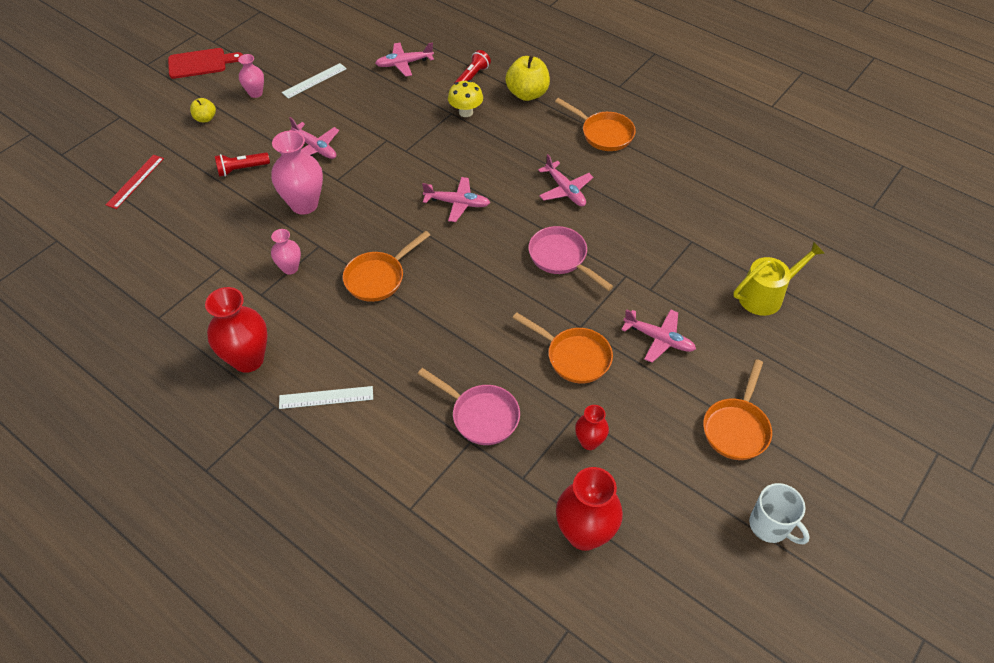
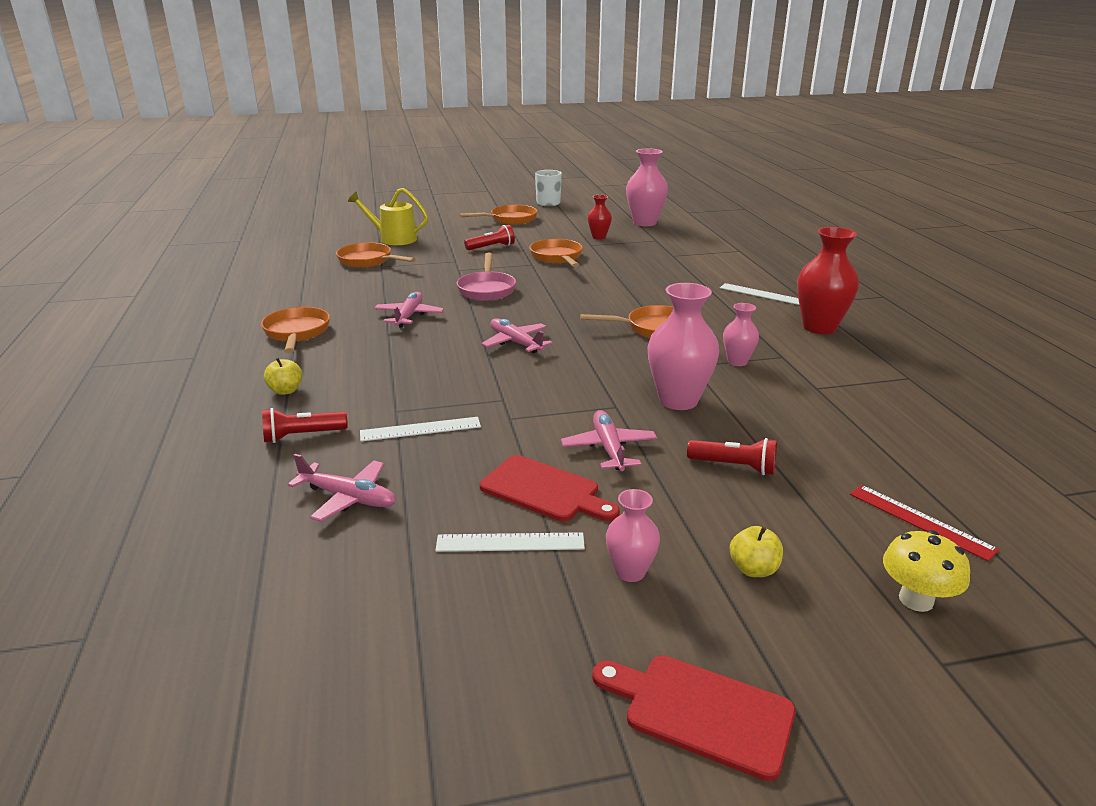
camera: 140 degrees left, 25 degrees down
red ruler [106,155,164,209] -> red ruler turned 75 degrees clockwise [850,485,999,561]
pink pan [418,368,520,445] -> none
yellow mushroom [448,80,483,117] -> yellow mushroom moved to [883,530,970,612]
yellow apple [505,55,550,101] -> yellow apple [264,358,302,395], size x0.54
red vase [556,467,623,551] -> pink vase [626,149,668,226]
pink plane [621,309,696,363] -> red flashlight [464,225,515,250]
none -> orange pan [336,242,416,268]
none -> white ruler [360,417,481,442]
none -> red cutting board [480,455,620,521]

